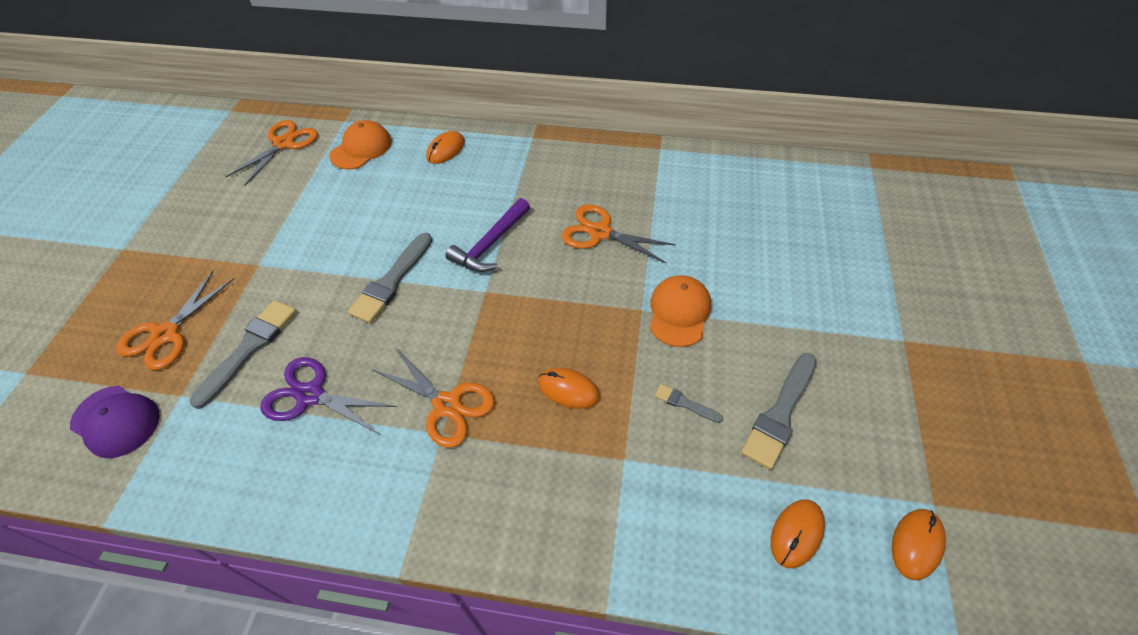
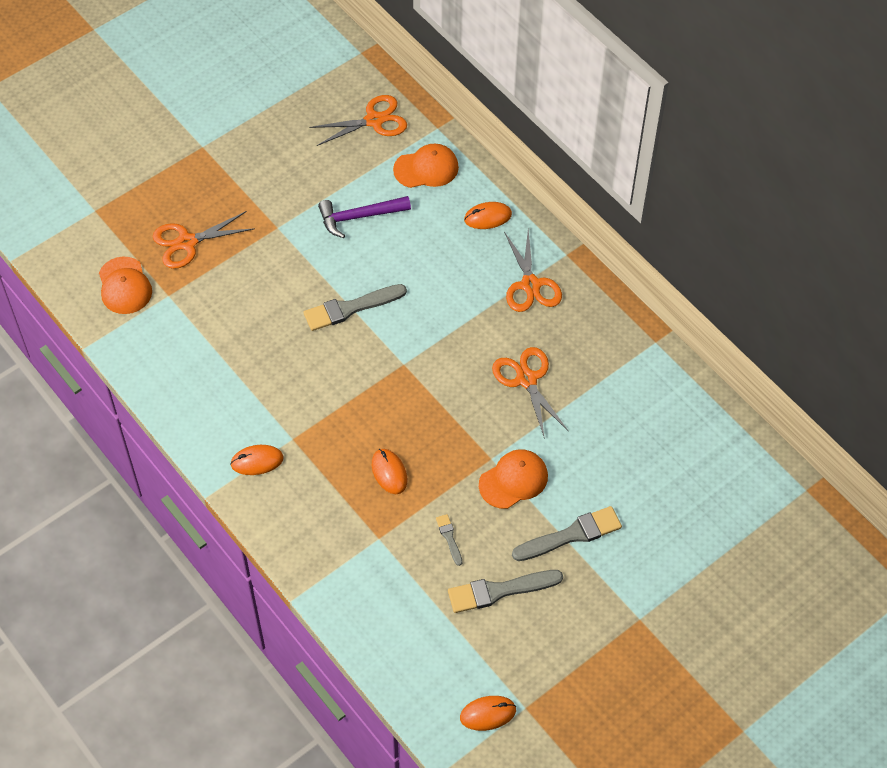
camera: 40 degrees right, 5 degrees up
purple cap [70,386,159,458] -> orange cap [99,257,152,314]
grey brush [190,300,297,409] -> grey brush moved to [512,506,622,561]
purple scissors [260,357,397,435] -> none
orange scissors [372,347,495,448] -> orange scissors moved to [504,229,562,312]
purple hammer [445,198,530,272] -> purple hammer moved to [318,196,411,238]
orange mouse [771,499,825,568] -> orange mouse moved to [230,445,283,475]

